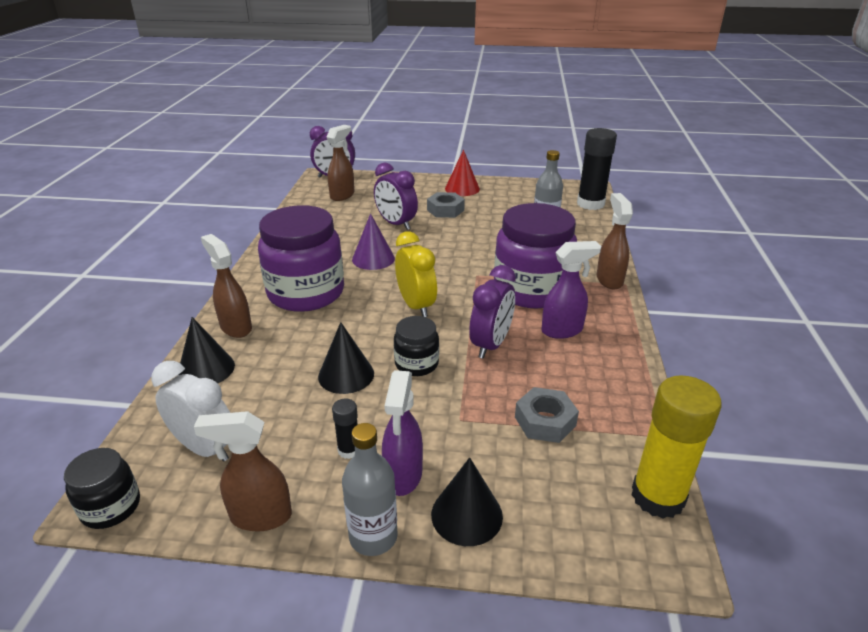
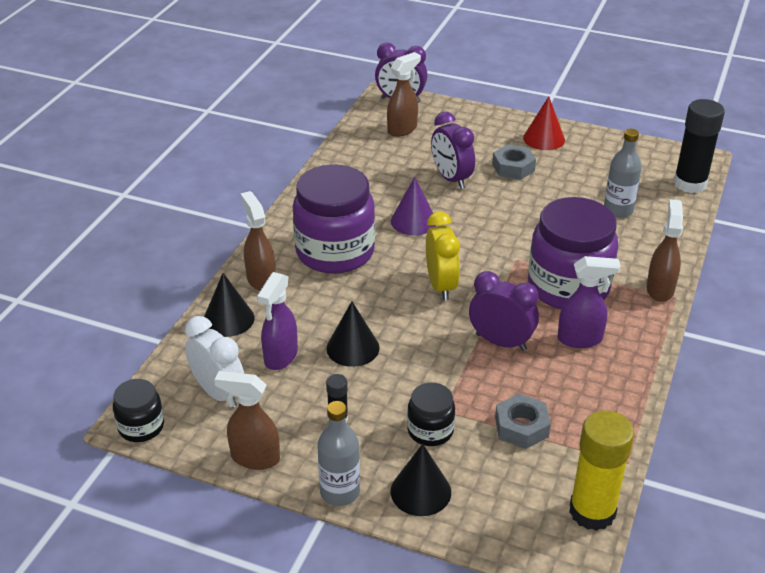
camera: 15 degrees right, 5 degrees up
purple spray bottle [382,370,423,496] -> purple spray bottle moved to [257,272,298,370]
black jar [394,316,439,376] -> black jar moved to [407,382,455,446]
purple clock [469,265,516,359] -> purple clock turned 105 degrees counterclockwise [469,271,539,351]

